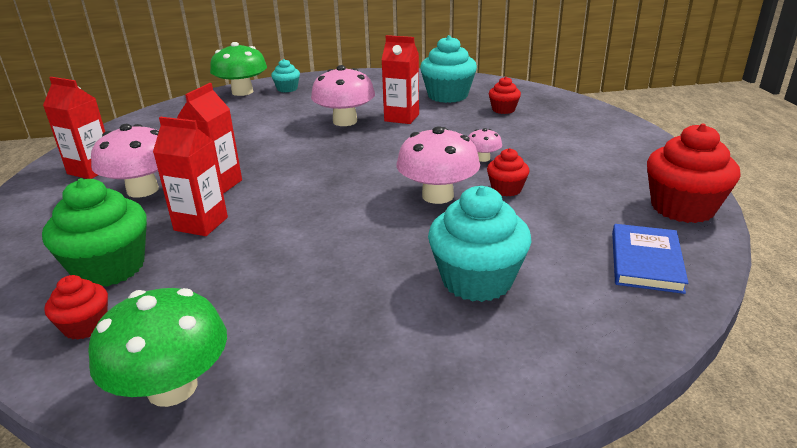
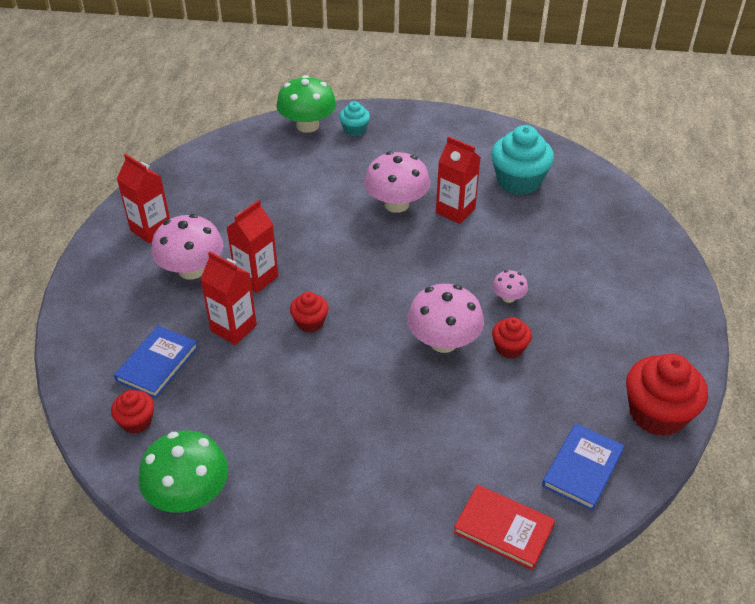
camera: 15 degrees right, 15 degrees up
green cupcake [42,178,147,287] -> blue book [114,326,198,398]
turquoise cupcake [428,186,531,302] -> none
red cupcake [489,77,521,114] -> red cupcake moved to [290,292,328,333]
none -> red book [453,485,555,570]

